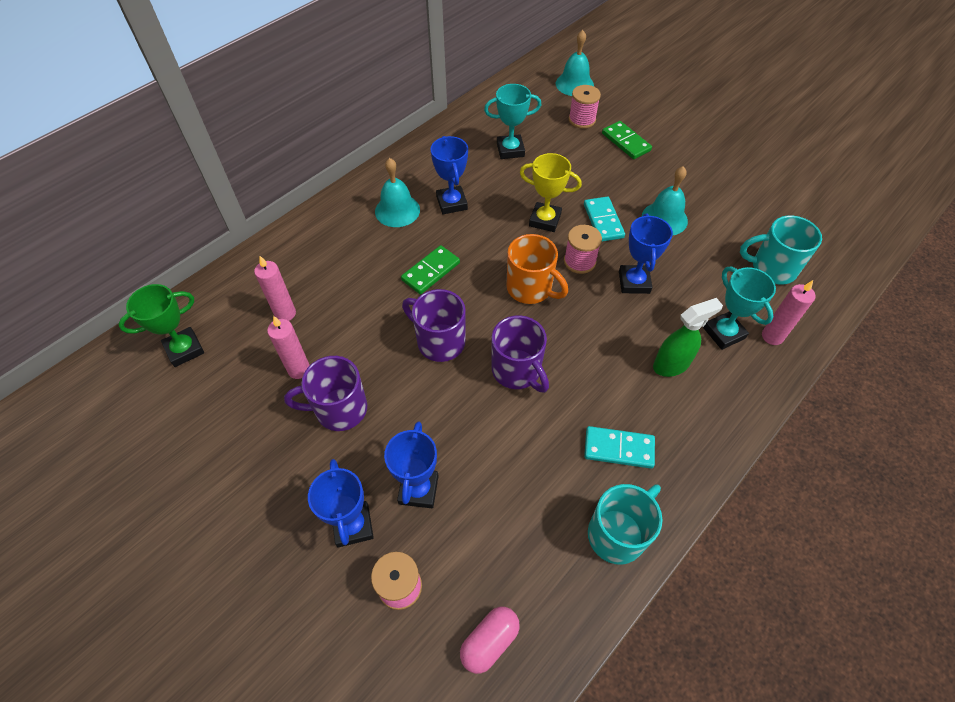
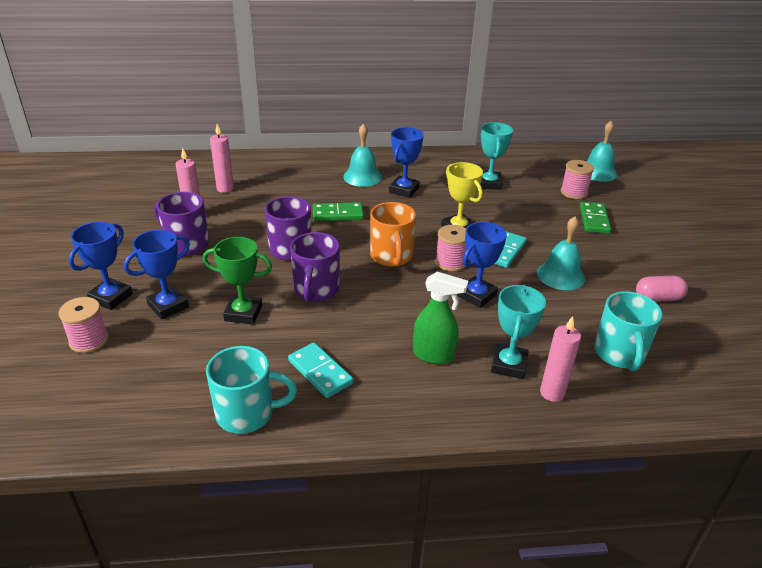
camera: 40 degrees right, 20 degrees down
green trophy [118,284,204,367] -> green trophy moved to [203,237,272,324]
pink capsule [460,607,520,674] -> pink capsule moved to [636,276,688,302]
turquoise trophy [484,84,541,159] -> turquoise trophy turned 60 degrees clockwise [480,122,513,190]
turquoise mug [740,215,822,284] -> turquoise mug turned 135 degrees counterclockwise [594,291,663,371]

